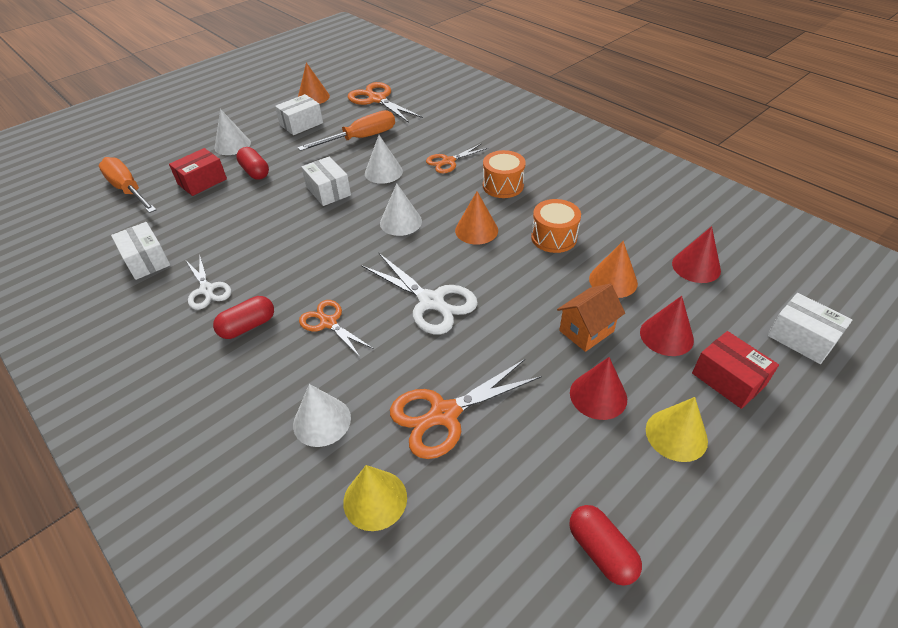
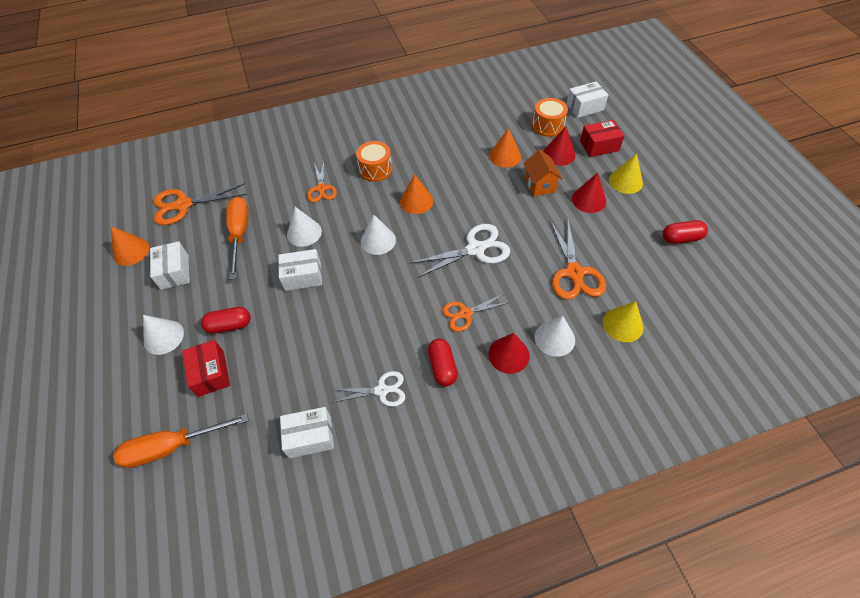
camera: 65 degrees left, 10 degrees up
orange drum [531,199,581,253] -> orange drum moved to [532,98,568,137]
red cone [672,226,721,283] -> red cone moved to [488,333,530,374]

